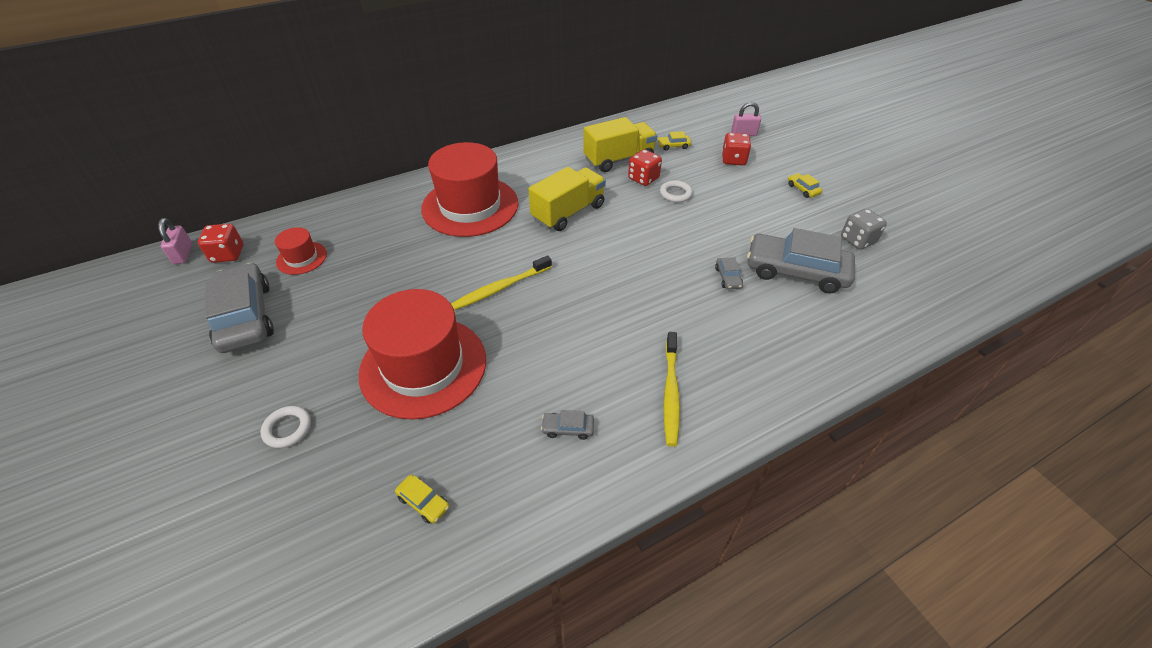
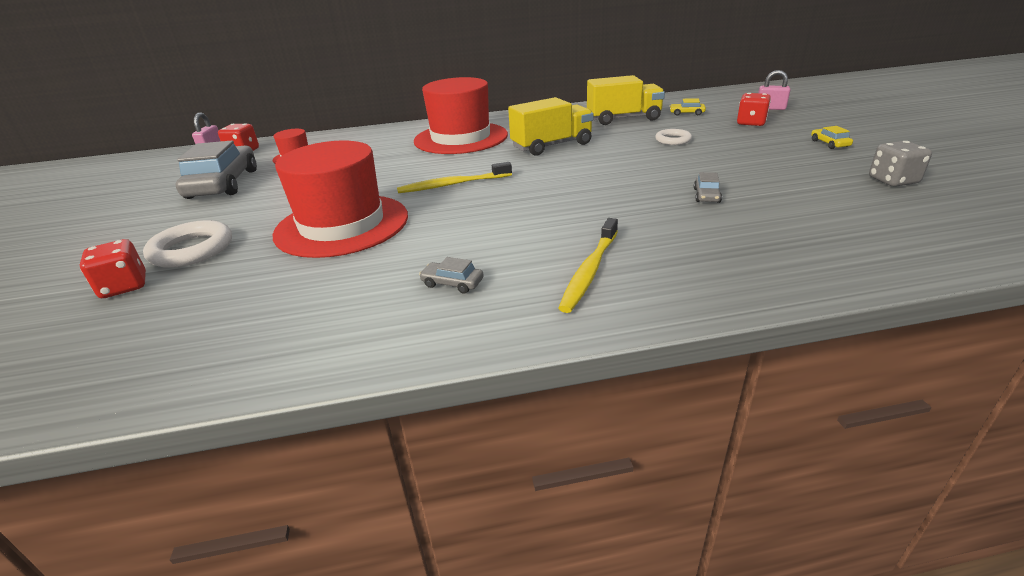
camera: 20 degrees right, 15 degrees down
white ring [261,406,311,448] -> white ring [143,220,232,268], size x1.67
yellow car [395,475,449,524] -> none
red dice [628,149,662,186] -> red dice moved to [80,239,146,298]
grey car [747,228,855,294] -> none

